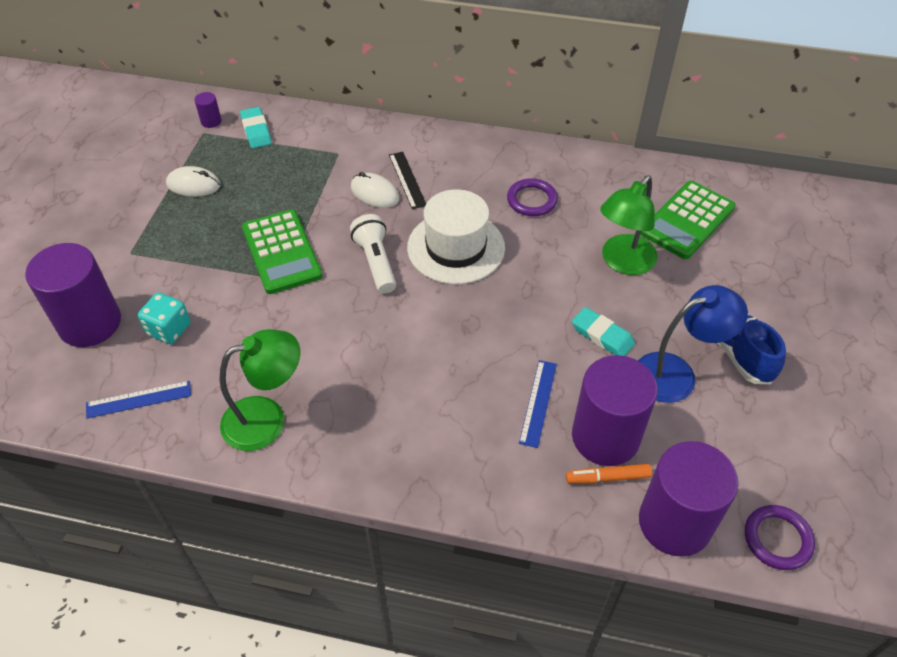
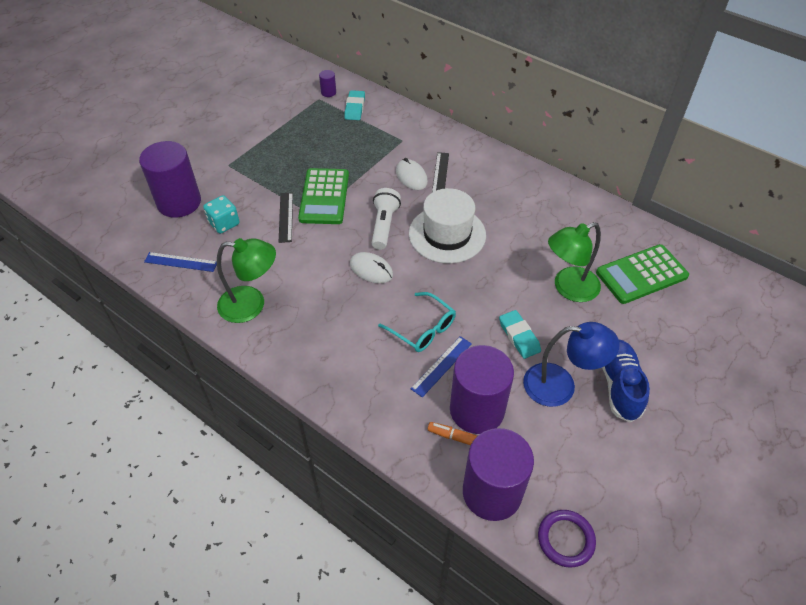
camera: 25 degrees right, 0 degrees up
white mouse [166,166,221,197] -> white mouse moved to [350,252,393,283]
purple ring [507,178,558,216] -> none
none -> black ruler [279,192,293,243]
none -> turquoise glasses [378,292,456,352]

